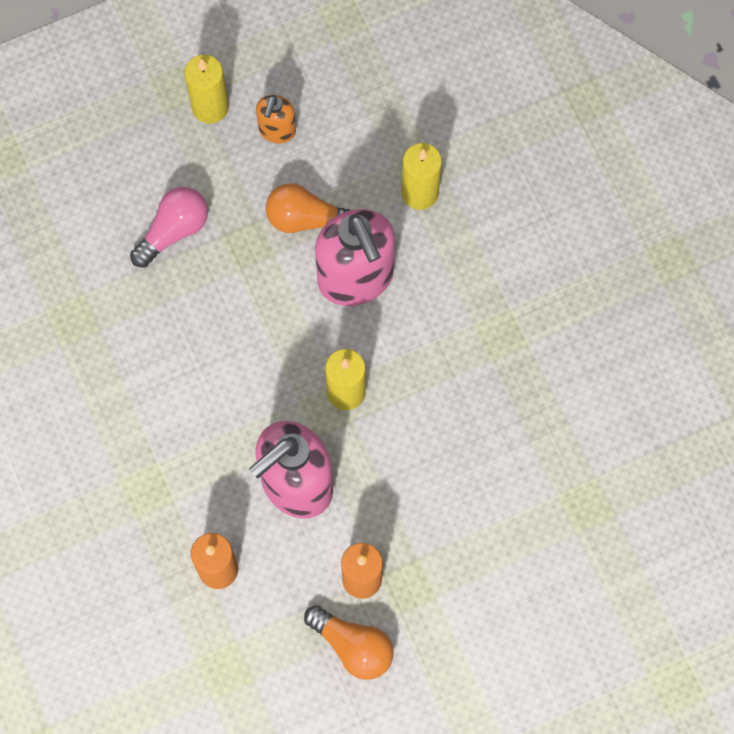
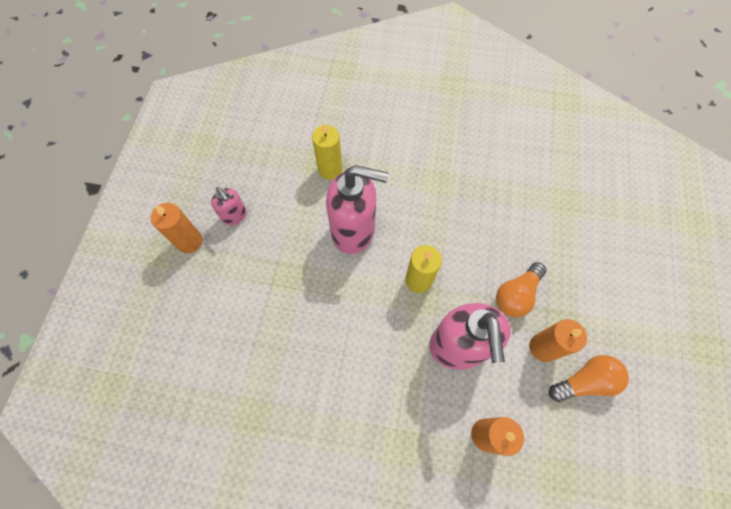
camera: 55 degrees left, 5 degrees down
pink light bulb [130,187,208,268] -> none
yellow candle [184,55,229,124] -> orange candle [151,203,203,253]
orange soap dispenser [256,95,296,143] -> pink soap dispenser [211,187,247,225]
orange light bulb [265,183,350,233] -> orange light bulb moved to [496,262,546,317]

